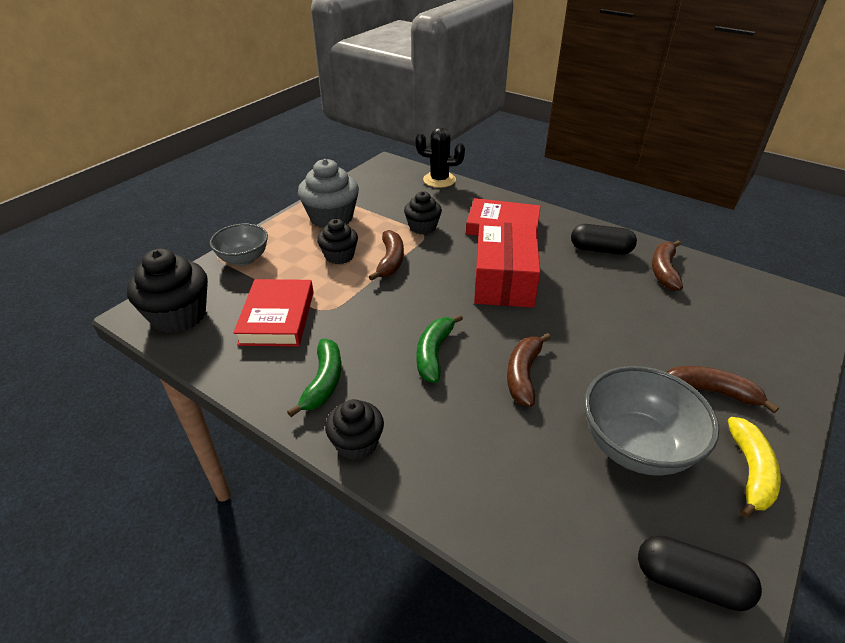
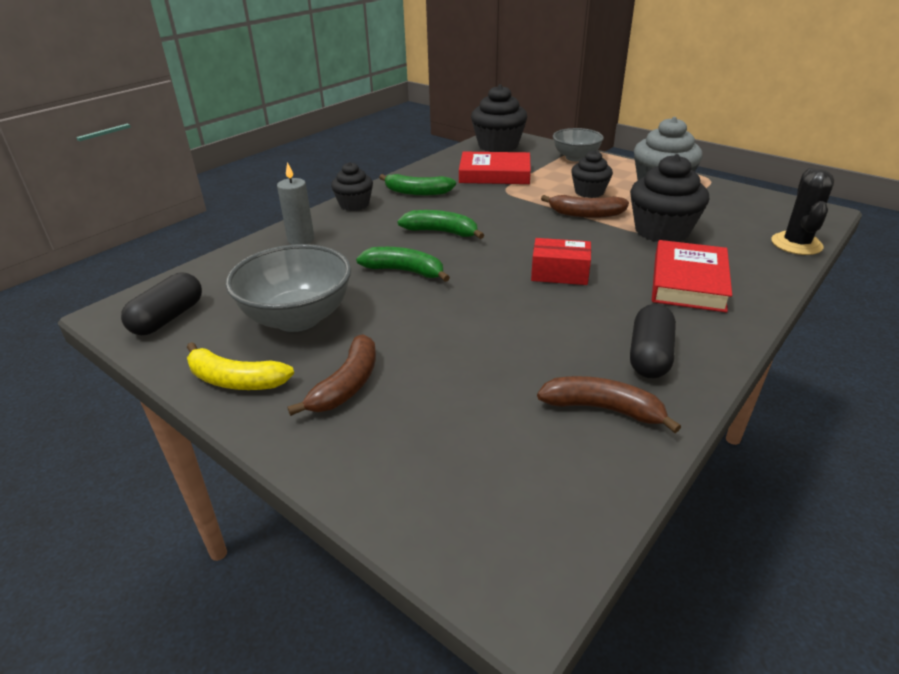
camera: 95 degrees right, 5 degrees down
black cupcake [404,191,442,234] -> black cupcake [630,154,709,242], size x1.62
red box [474,222,540,308] -> red box [531,238,591,285], size x0.56
brown banana [507,333,551,407] -> green banana [356,247,450,282]
none -> grey candle [277,162,314,245]

